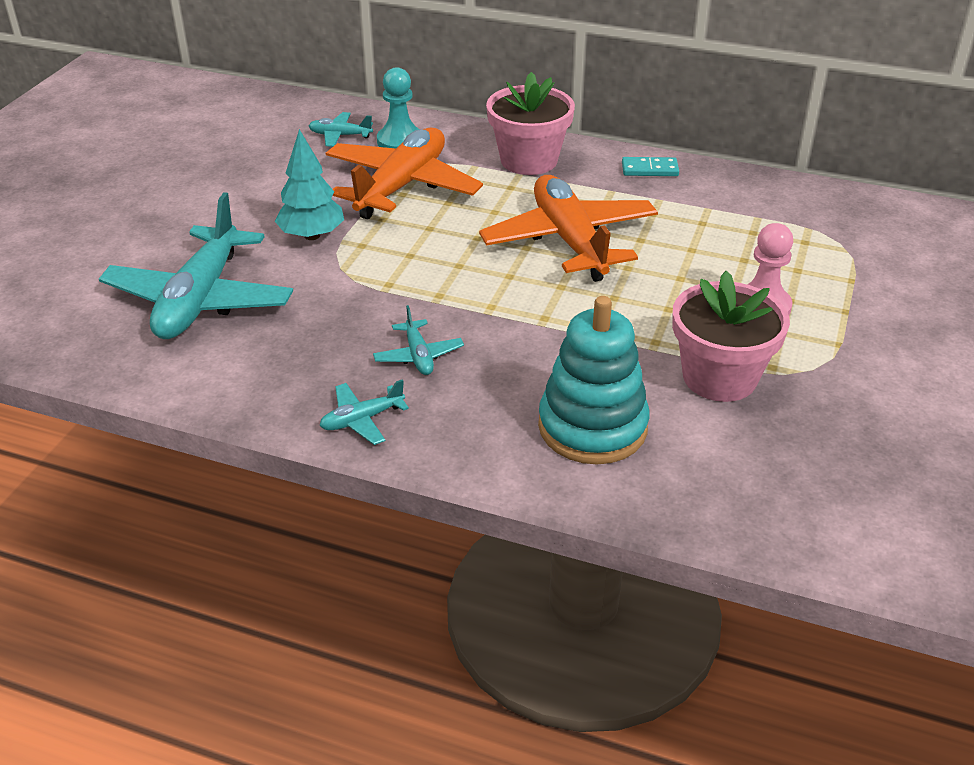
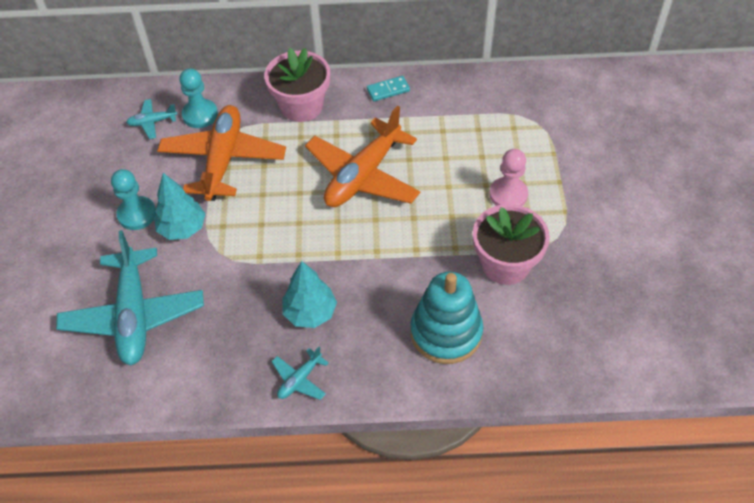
camera: 20 degrees left, 15 degrees up
turquoise plane [373,305,464,375] -> turquoise tree [283,261,337,328]
orange plane [479,175,658,282] -> orange plane turned 105 degrees counterclockwise [305,106,420,207]
none -> turquoise pawn [111,169,156,230]

